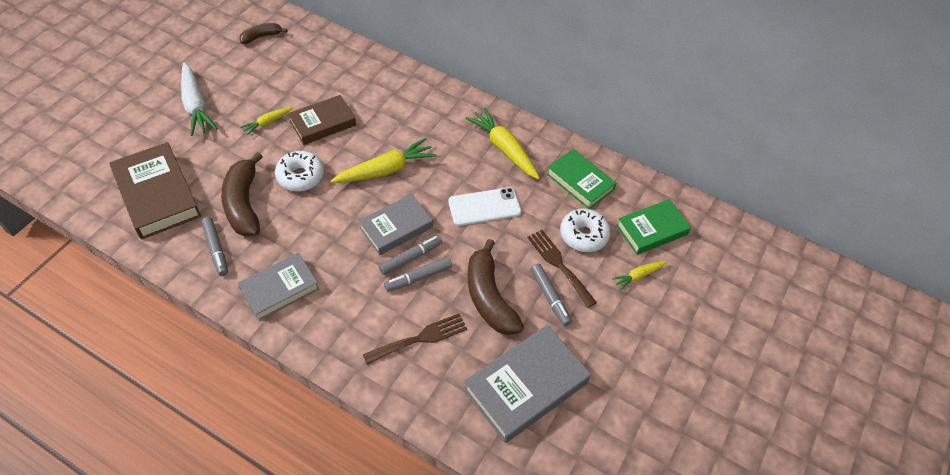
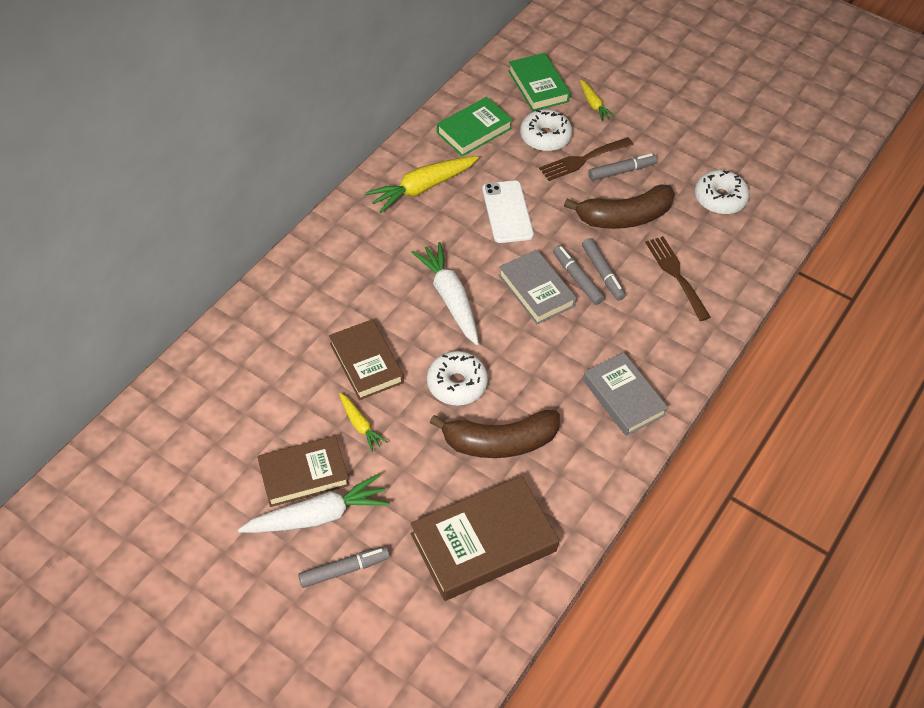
camera: 85 degrees left, 0 degrees up
grey marker [201,217,228,276] -> grey marker moved to [298,546,390,588]
brown banana [239,23,288,44] -> none
yellow carrot [331,138,437,183] -> white carrot [411,242,479,345]
grey book [463,325,591,443] -> white donut [695,170,750,214]
none -> brown book [257,436,349,507]

